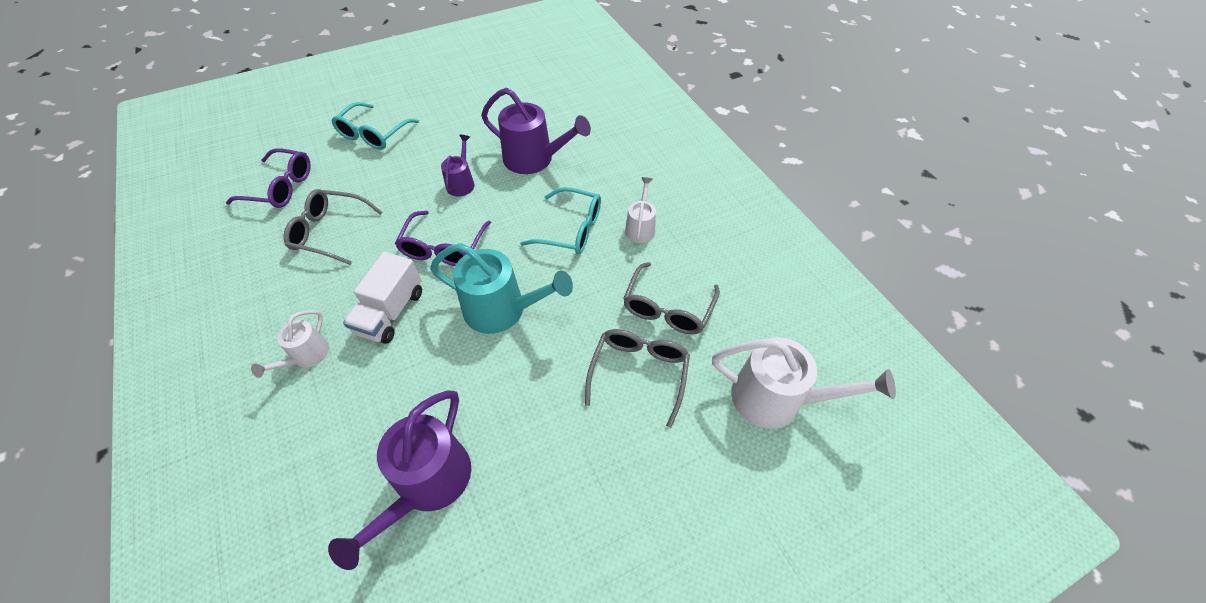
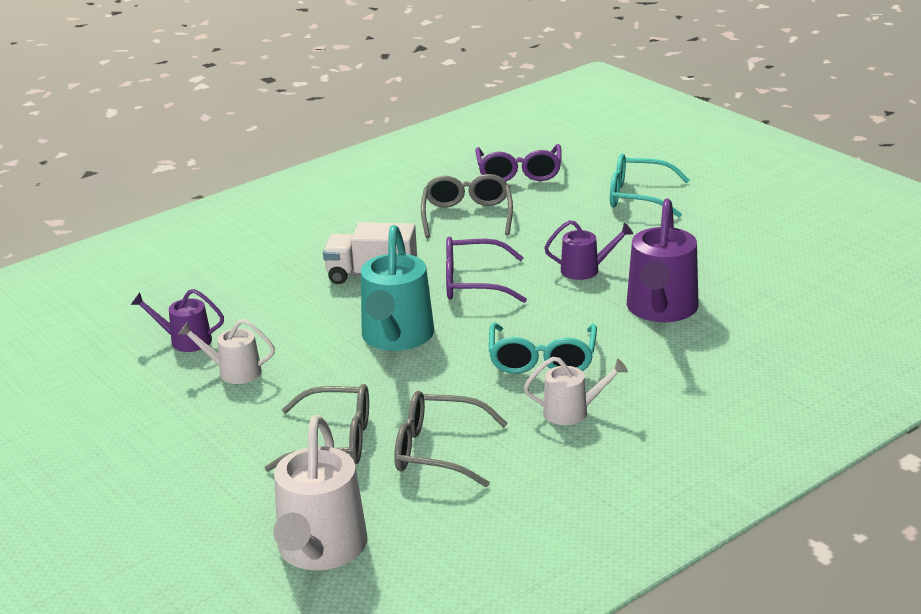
camera: 80 degrees right, 25 degrees down
white watering can [251,310,329,378] -> white watering can moved to [178,319,275,384]
purple watering can [328,390,471,570] -> purple watering can [131,289,224,352], size x0.55

